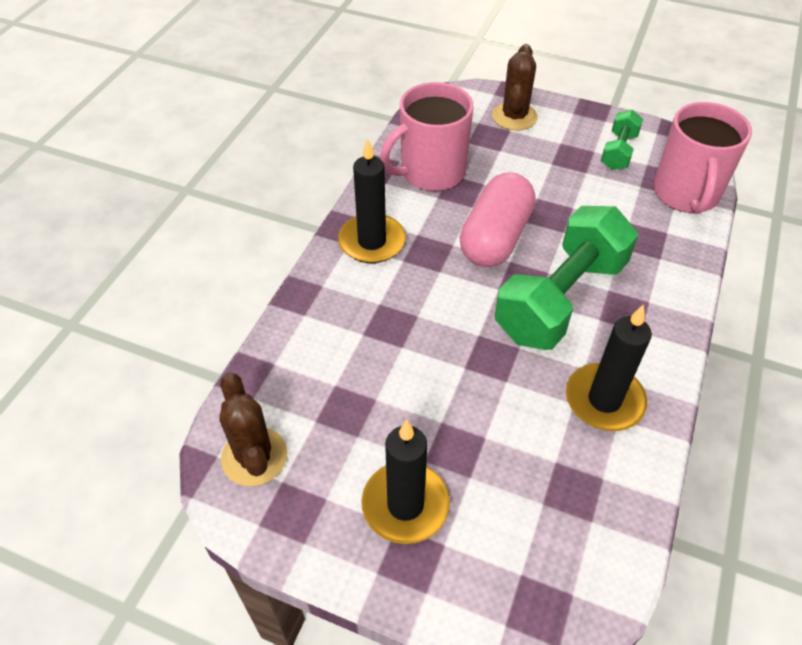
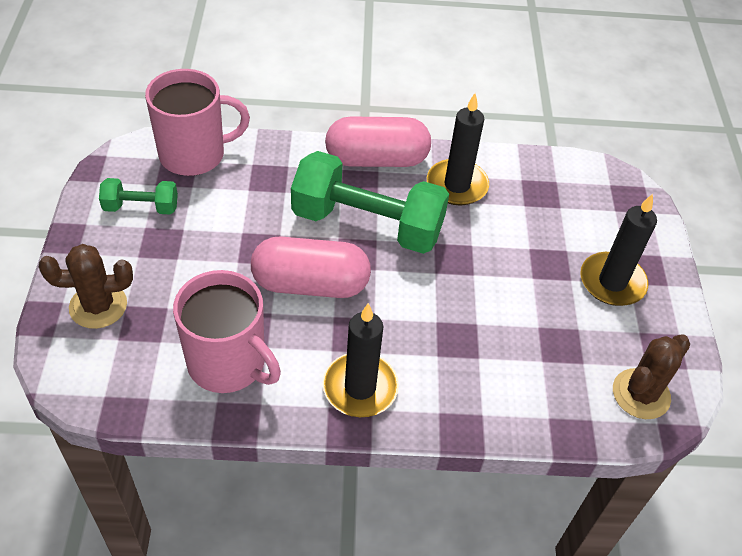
camera: 115 degrees left, 0 degrees up
none -> pink capsule [325,116,431,167]

